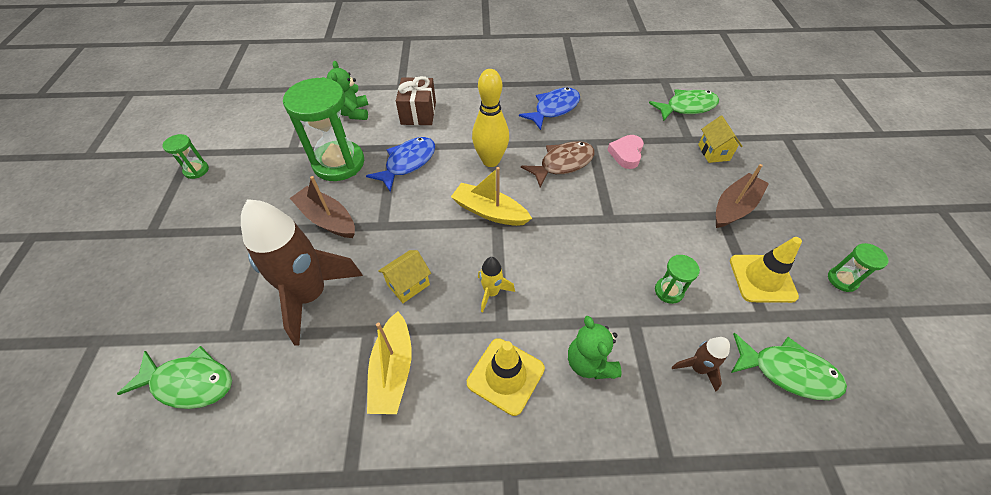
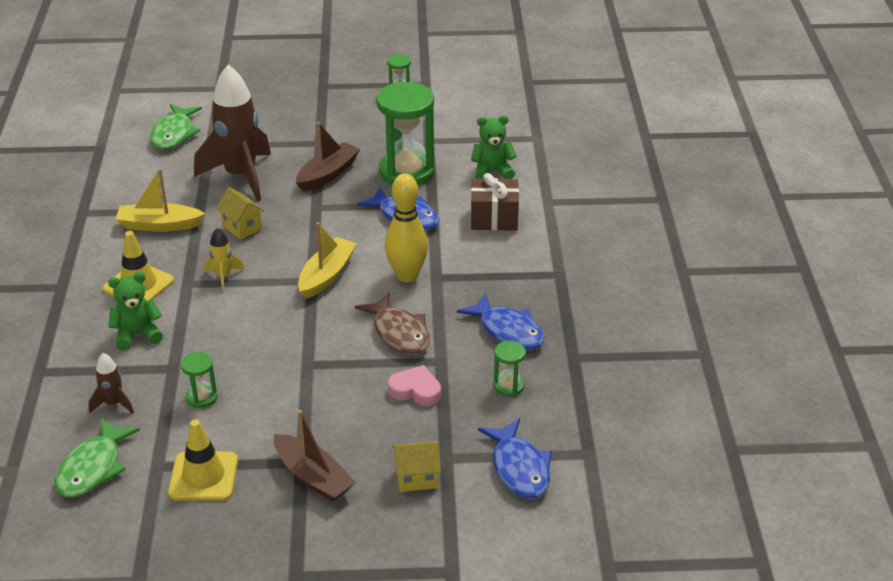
camera: 90 degrees right, 15 degrees down
green fish [649,89,719,121] -> blue fish [478,419,552,498]
green hourglass [828,243,888,292] -> green hourglass moved to [493,341,526,396]

